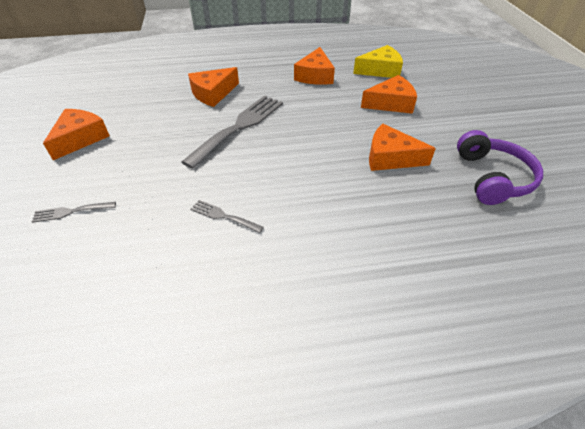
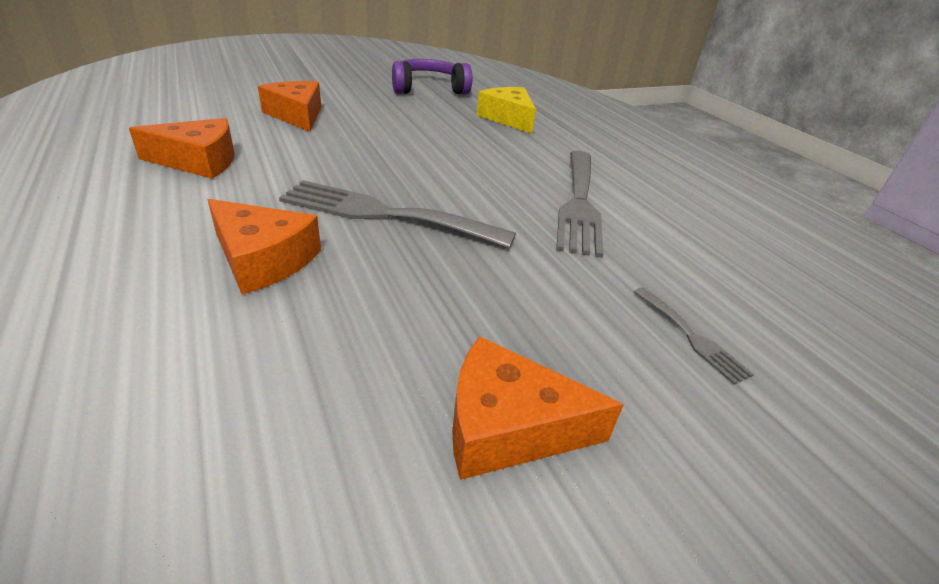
camera: 110 degrees left, 10 degrees down
grey fork [191,200,264,233] -> grey fork [556,151,603,258], size x2.13
yellow cheese [353,45,403,78] -> yellow cheese moved to [477,87,536,134]
orange cheese [369,124,436,171] -> none

